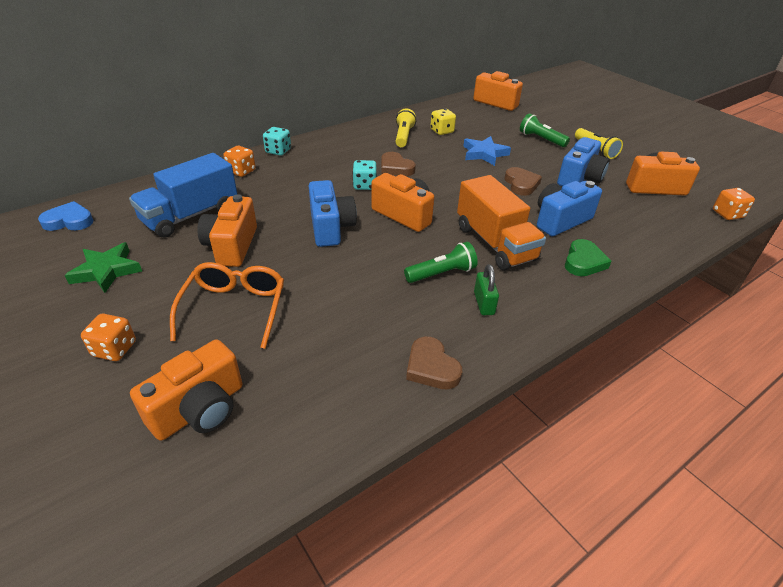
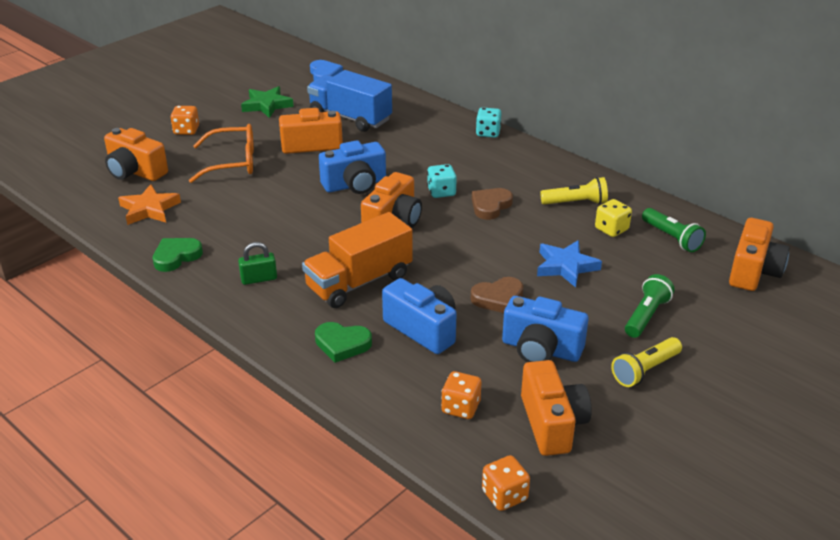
camera: 80 degrees right, 5 degrees down
orange dice [223,146,256,177] -> orange dice moved to [441,371,481,419]
green flashlight [404,242,478,283] -> green flashlight moved to [642,208,706,252]
brown heart [406,336,462,389] -> green heart [153,238,203,272]
none -> orange star [118,184,181,225]

